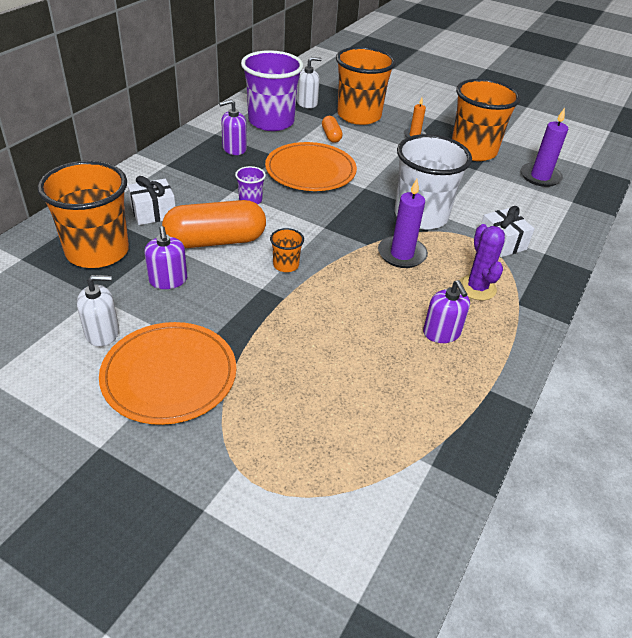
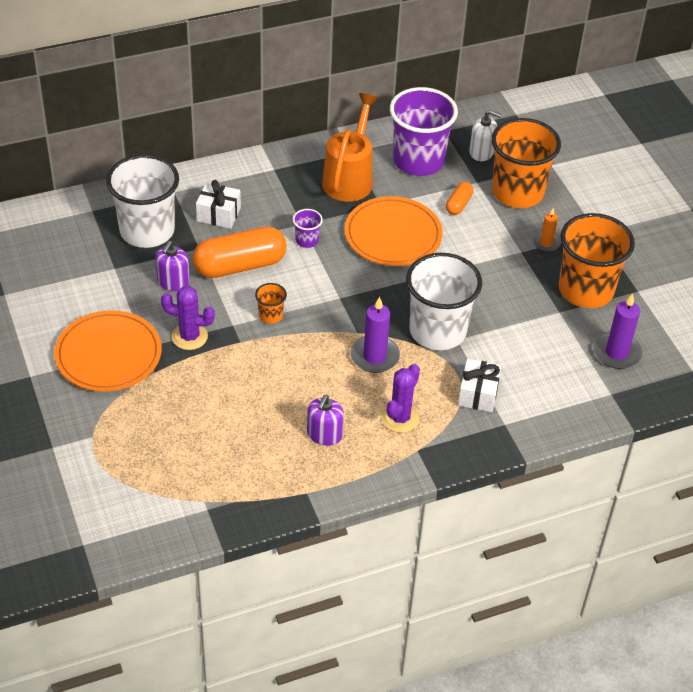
camera: 40 degrees right, 5 degrees up
orange cup [38,161,129,268] -> white cup [106,154,179,248]
white soap dispenser [77,275,119,347] -> none
orange capsule [162,200,266,248] -> orange capsule turned 45 degrees counterclockwise [193,226,287,278]
purple soap dispenser [219,99,247,155] -> orange watering can [322,93,378,202]
none -> purple cactus [161,286,215,350]

